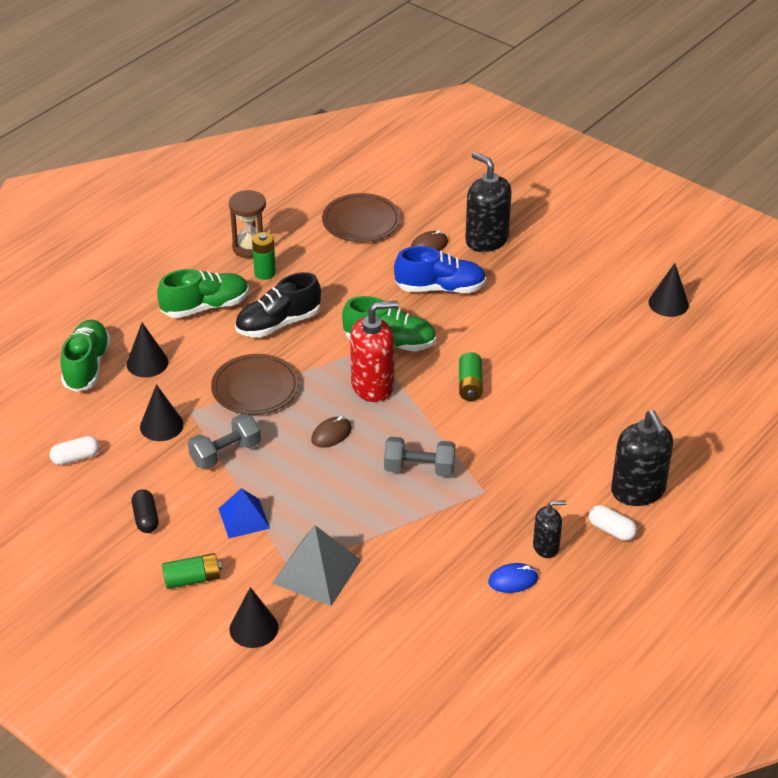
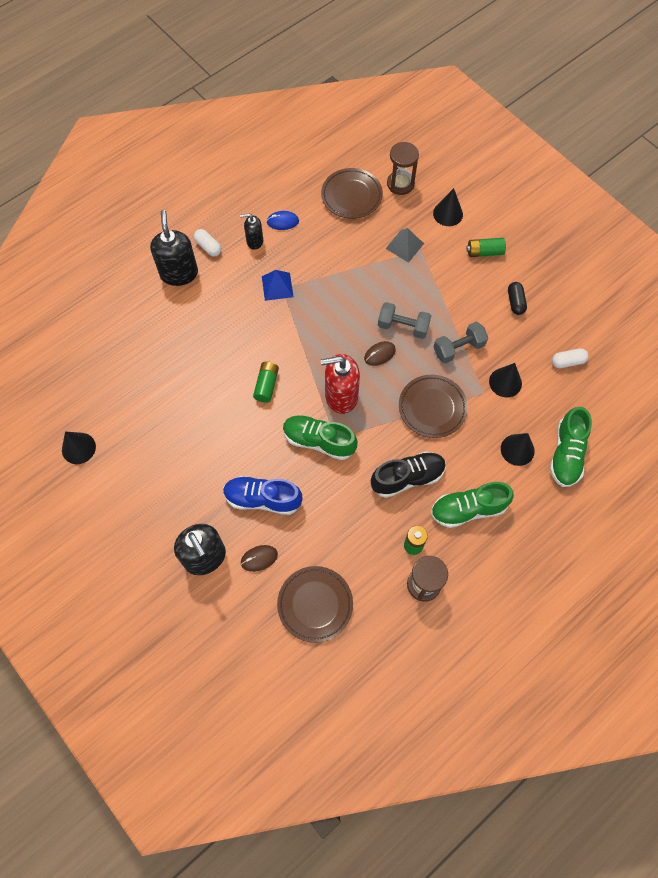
camera: 170 degrees left, 25 degrees up
blue pyramid [218,488,270,538] -> blue pyramid moved to [262,270,293,301]
grey pyramid [272,525,361,606] -> grey pyramid [385,228,424,263], size x0.66
grey dumbbell [384,437,455,477] -> grey dumbbell moved to [378,302,431,339]
none -> brown plate [321,168,383,219]
none -> brown hourglass [387,142,419,195]

